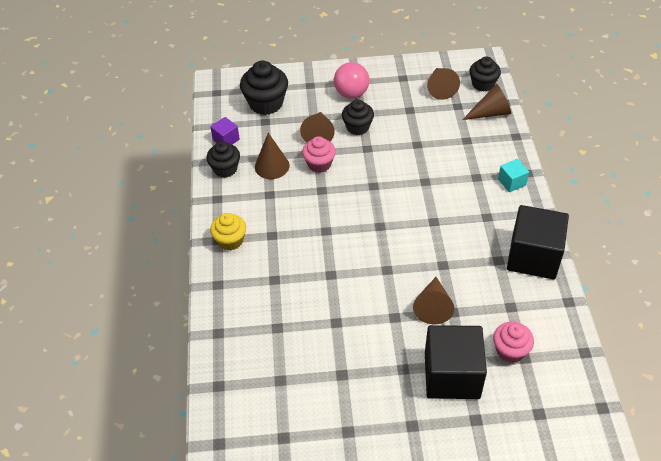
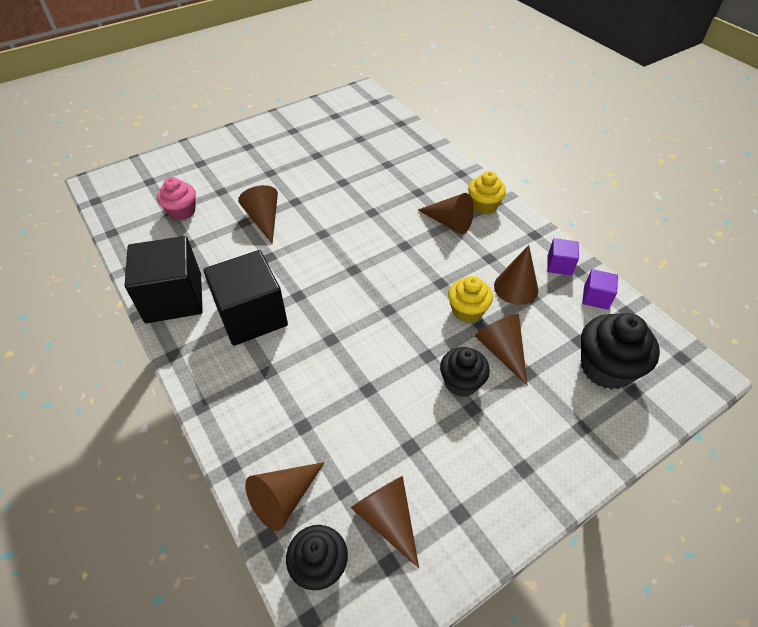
camera: 150 degrees right, 0 degrees up
black cupcake [206,141,240,178] -> purple cube [547,238,579,276]
pink cupcake [302,136,336,173] -> yellow cupcake [448,276,493,323]
pink ball [334,62,369,99] -> none
black cube [425,325,487,399] -> black cube moved to [203,250,288,346]
turquoise cube [498,159,529,192] -> none
none -> brown cone [418,193,474,234]

